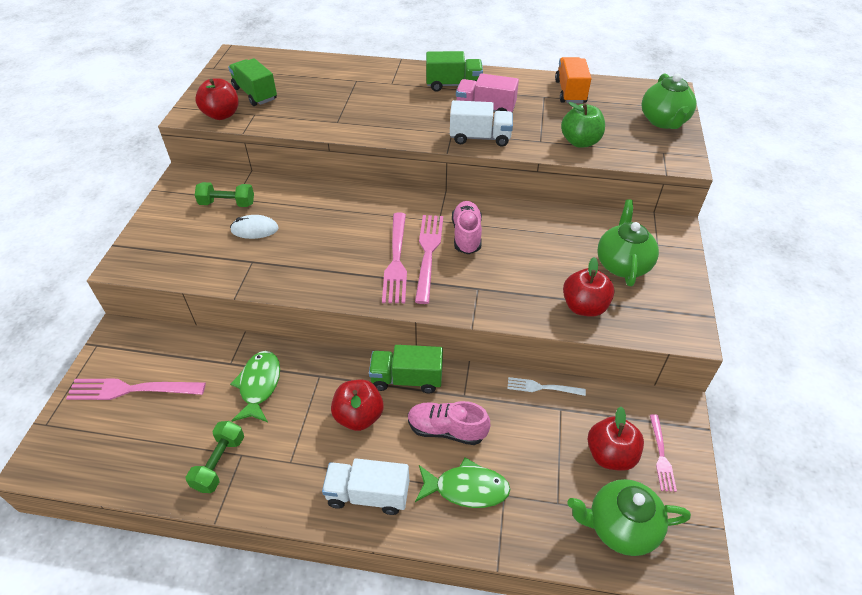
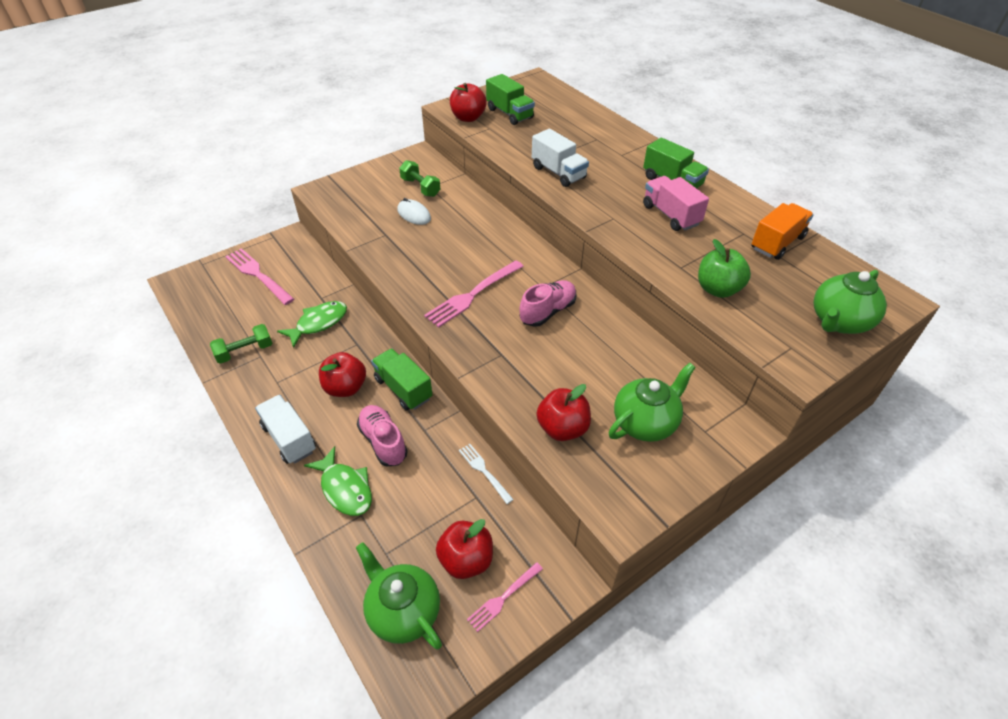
camera: 45 degrees right, 0 degrees up
green truck [228,58,277,106] -> green truck turned 135 degrees clockwise [486,74,535,125]
pink fork [415,215,443,304] -> none
white truck [450,100,513,147] -> white truck moved to [532,128,589,187]

